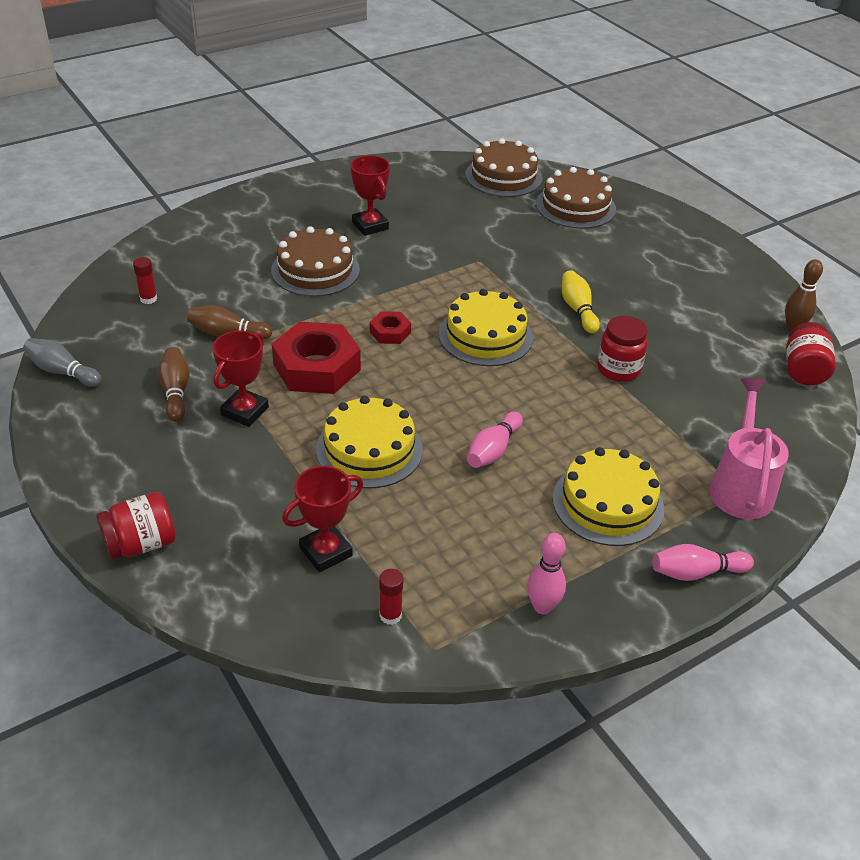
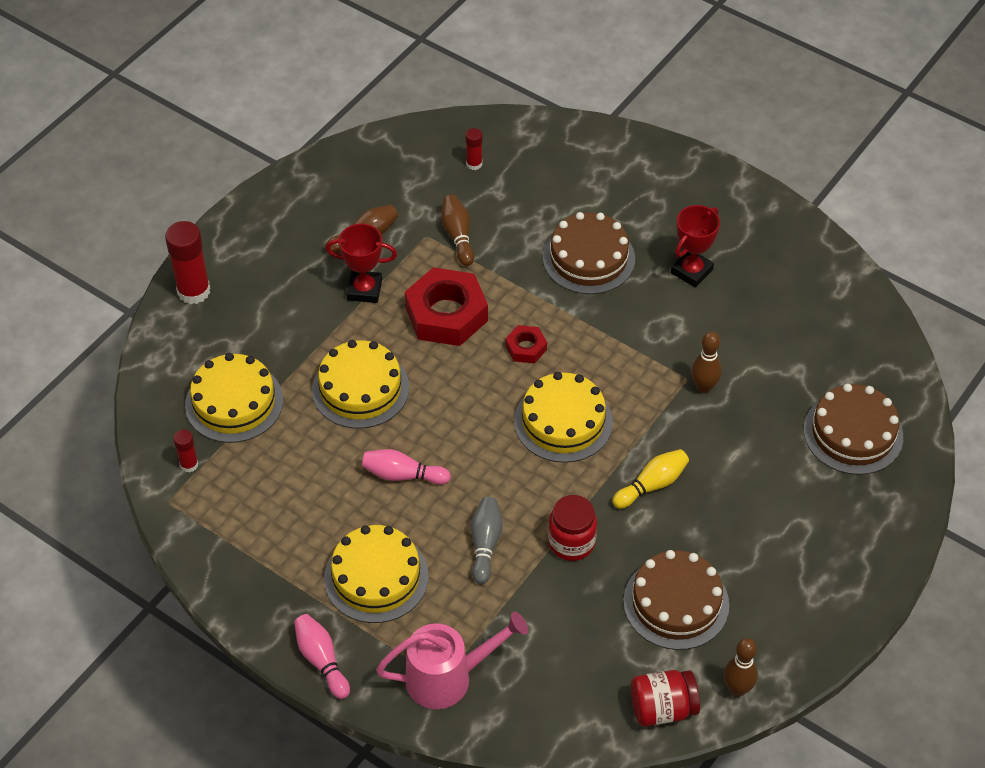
camera: 70 degrees right, 10 degrees up
grey bowling pin [23,338,102,387] -> grey bowling pin moved to [471,497,503,584]
red jar [96,492,176,560] -> red glue stick [165,221,210,304]
red trophy [282,466,363,572] -> yellow cake [185,353,283,443]
brown cake [465,138,543,197] -> brown cake moved to [623,550,729,650]
pink bowling pin [527,533,566,615] -> none
none -> brown bowling pin [691,331,722,393]

